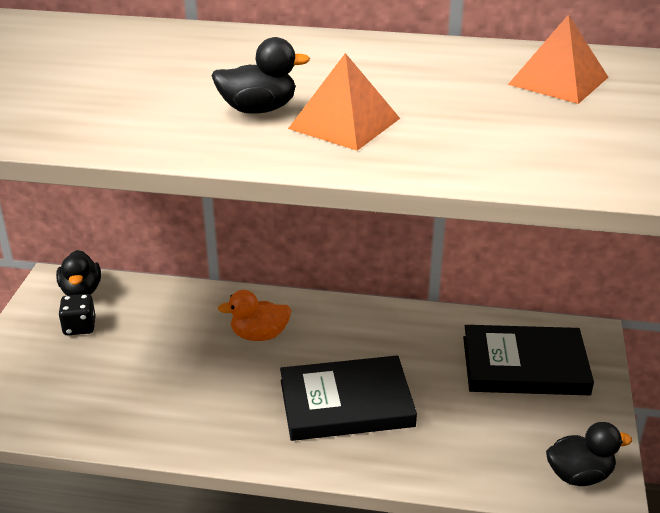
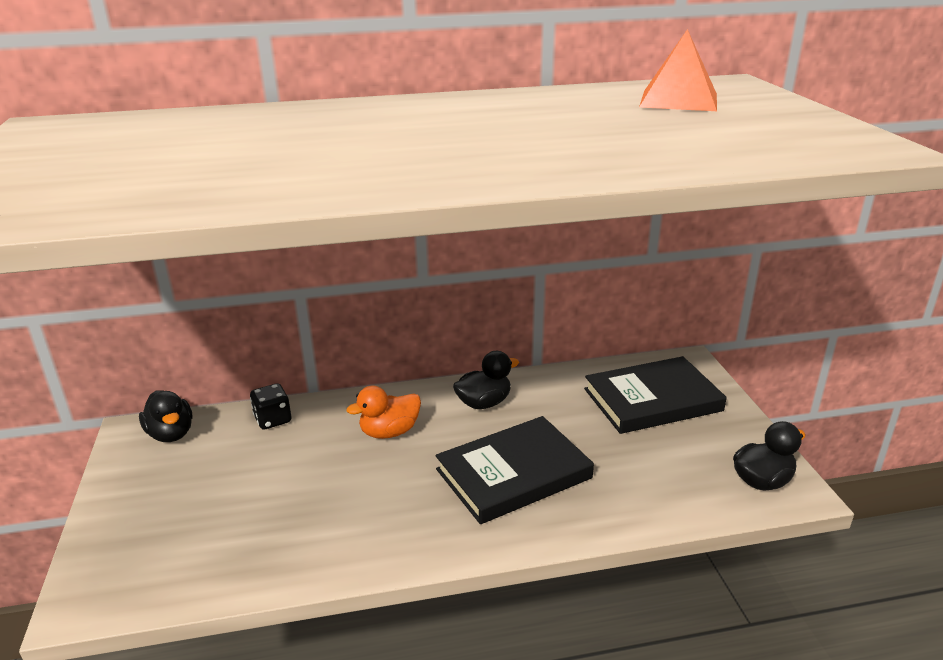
camera: 20 degrees left, 5 degrees down
black dice [58,294,96,335] -> black dice moved to [250,383,291,429]
black duck [212,37,310,114] -> black duck moved to [453,351,519,409]
orange pyramid [288,53,400,151] -> none

